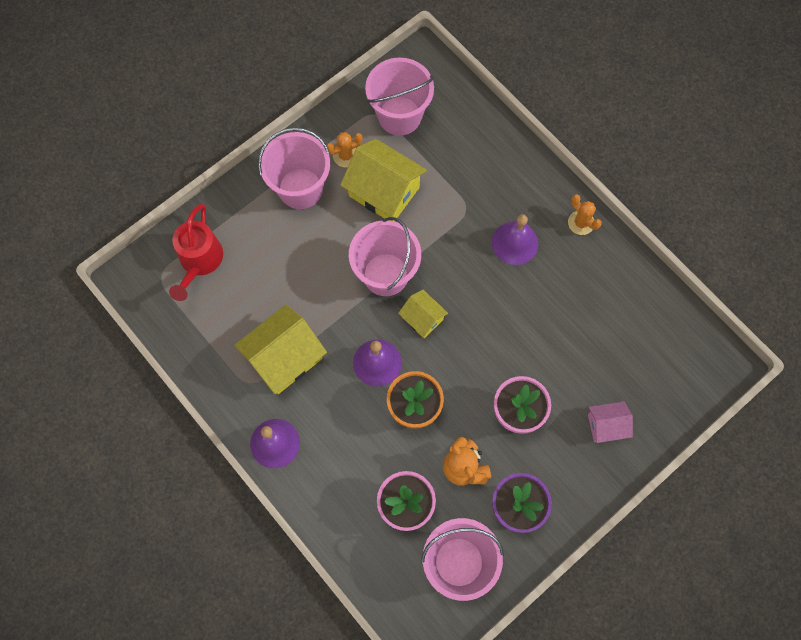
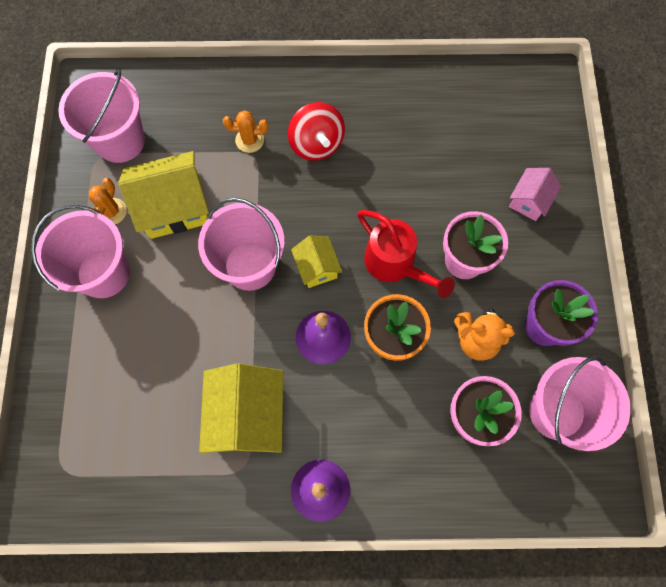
camera: 50 degrees left, 0 degrees up
red watering can [169,204,223,301] -> red watering can moved to [358,210,455,298]
yellow house [398,290,448,338] -> yellow house turned 75 degrees clockwise [291,235,342,288]
purple bell [492,214,538,265] -> red spinning top [288,102,345,161]
orange cactus [568,194,602,235] -> orange cactus moved to [223,110,268,153]

